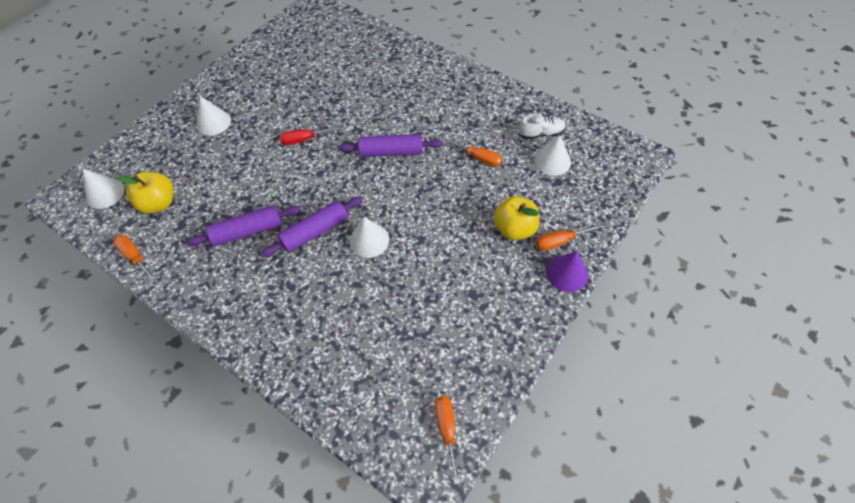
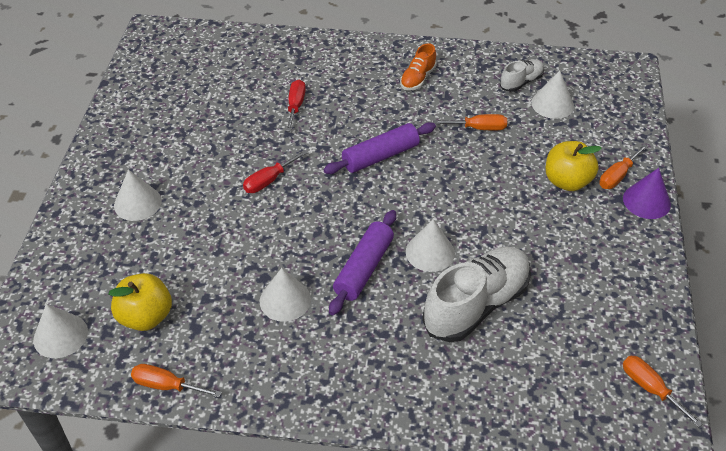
camera: 30 degrees left, 10 degrees down
purple rolling pin [186,205,301,246] -> white cone [260,268,311,322]
none -> red screwdriver [286,80,306,132]
none -> orange shoe [400,43,437,91]
none -> white shoe [422,247,531,342]

